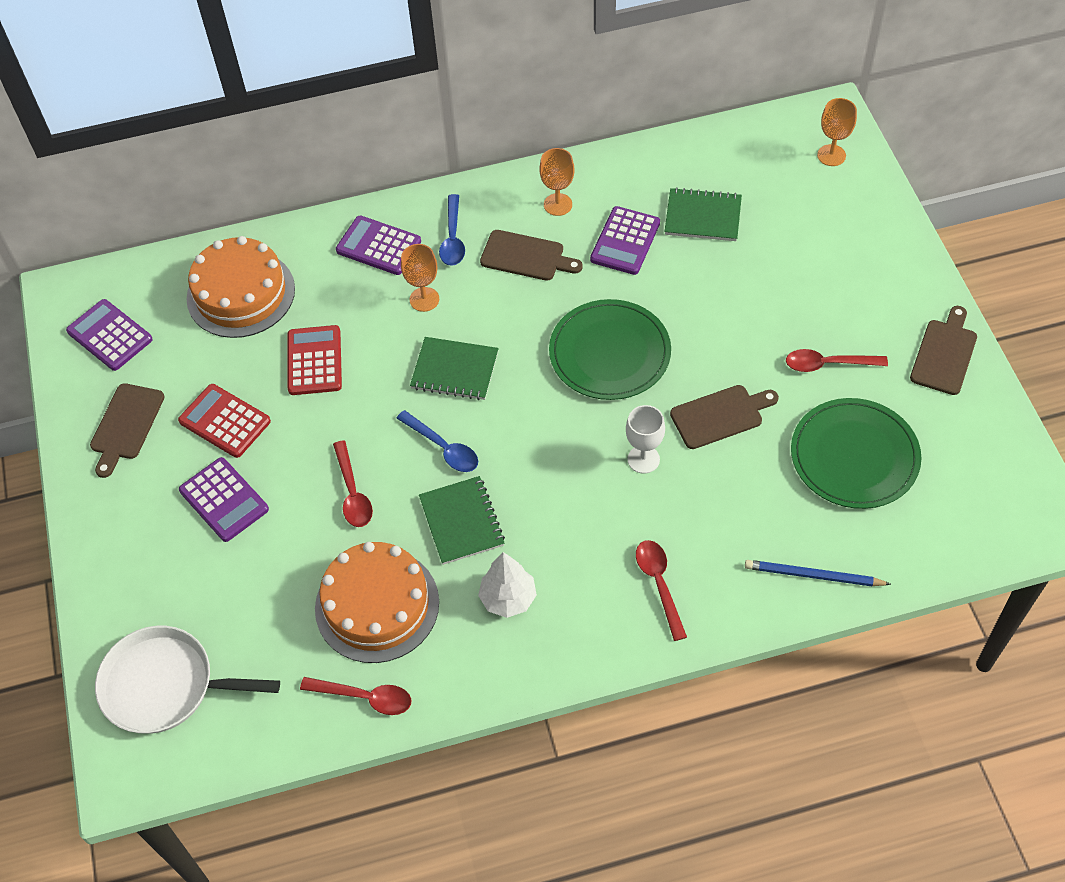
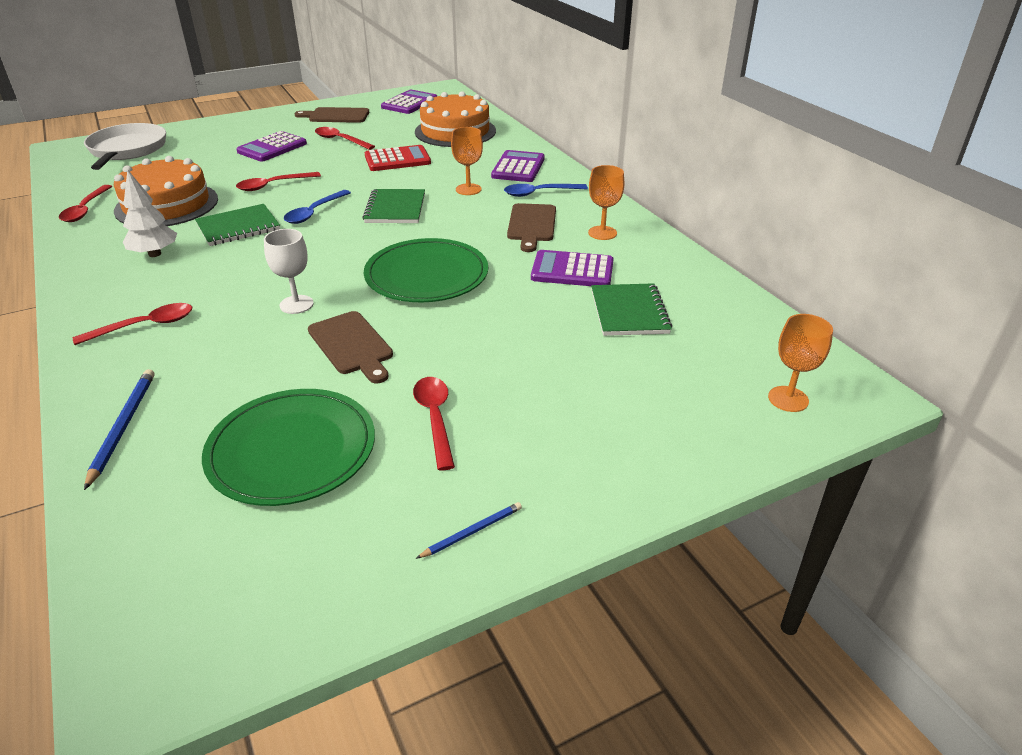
camera: 75 degrees right, 20 degrees down
red calculator [178,384,271,458] -> red spoon [315,127,375,150]
brown cutting board [910,306,977,395] -> blue pencil [416,502,522,559]

